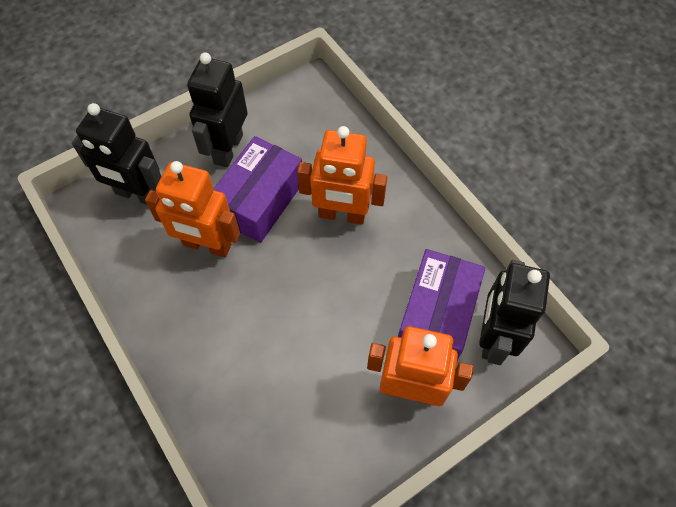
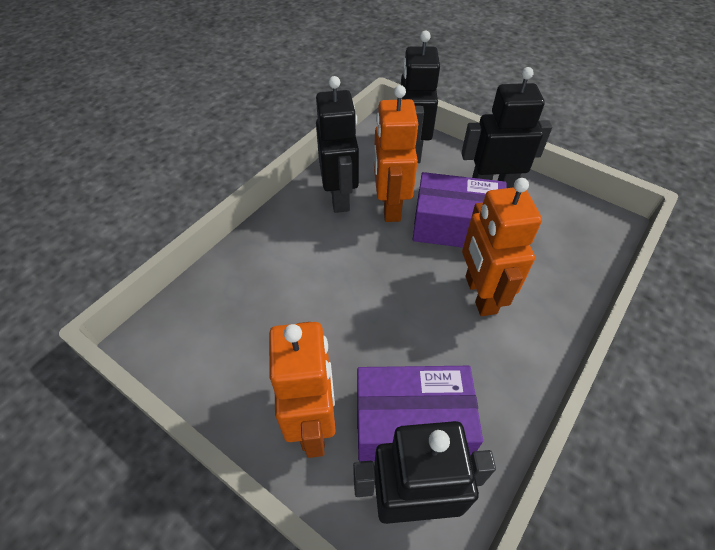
camera: 70 degrees right, 10 degrees down
none -> black robot [316,76,359,213]

